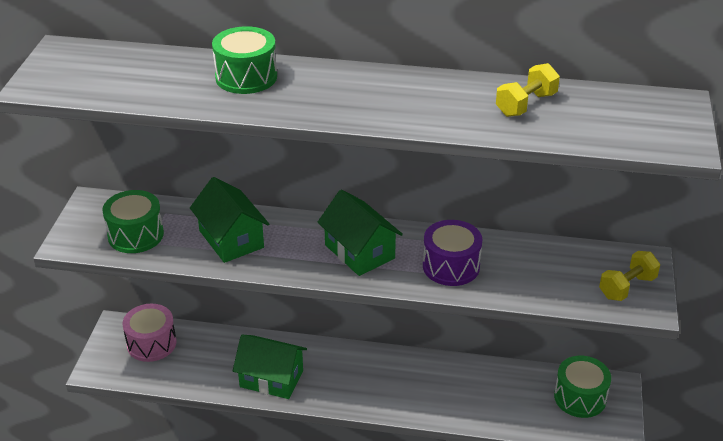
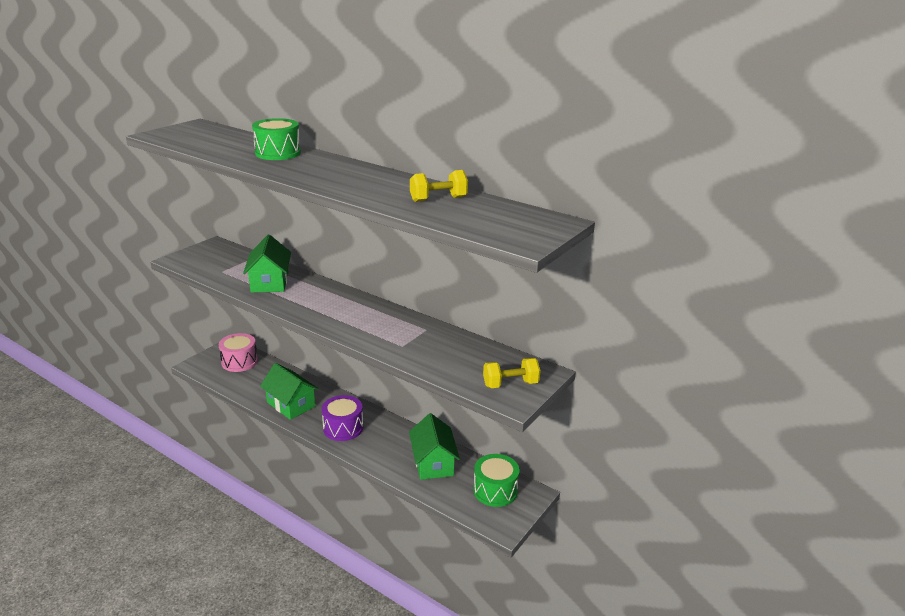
camera: 25 degrees right, 10 degrees down
green drum [102,190,164,253] -> none
green house [317,189,403,276] -> green house moved to [409,413,460,480]
purple drum [423,220,483,286] -> purple drum moved to [322,395,363,441]

